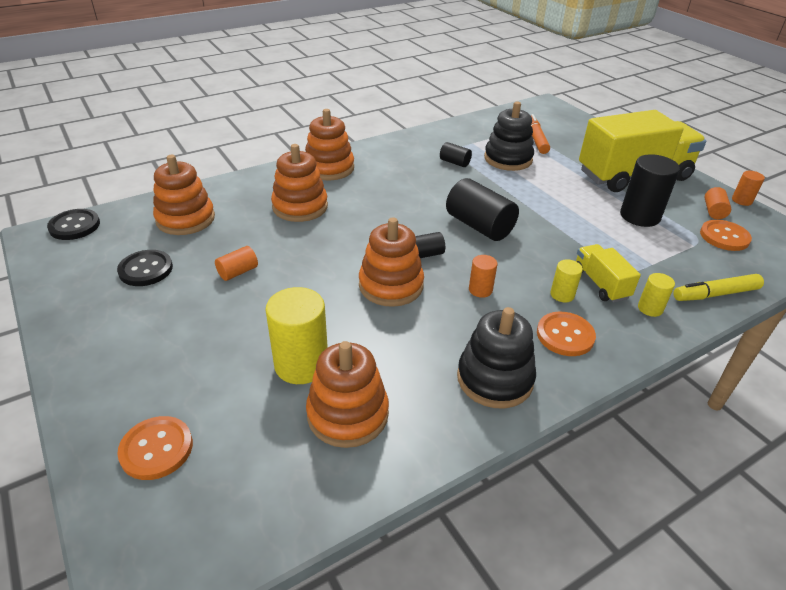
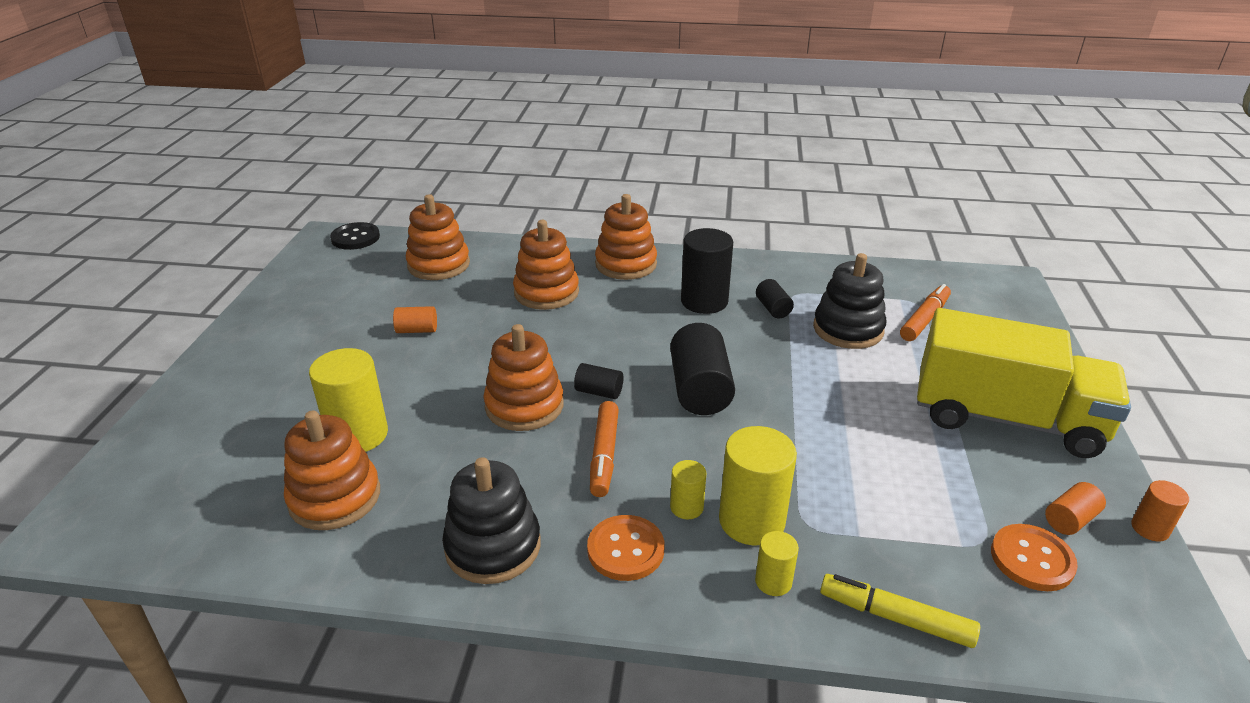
camera: 40 degrees right, 5 degrees down
black button [117,250,173,286] -> none
orange button [117,416,193,480] -> none
orange cylinder [469,255,497,298] -> orange marker [590,401,619,497]
yellow truck [576,244,641,303] -> yellow cylinder [719,426,797,545]
black cylinder [620,154,680,227] -> black cylinder moved to [681,228,733,314]

